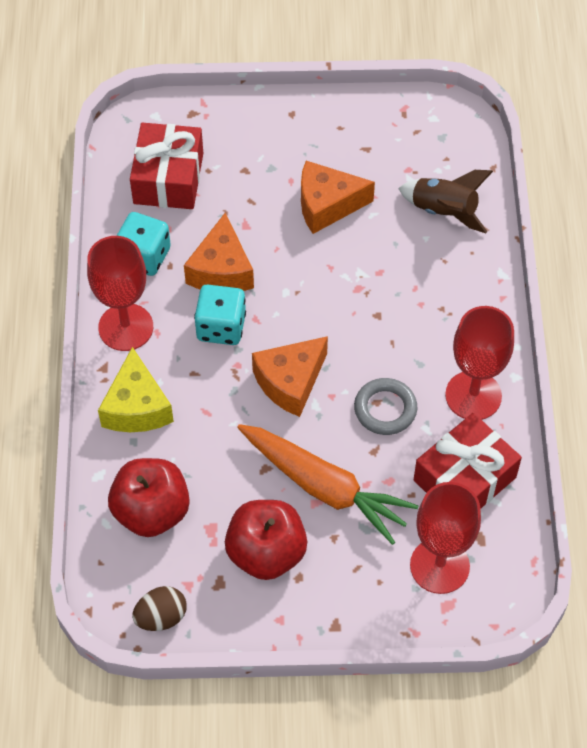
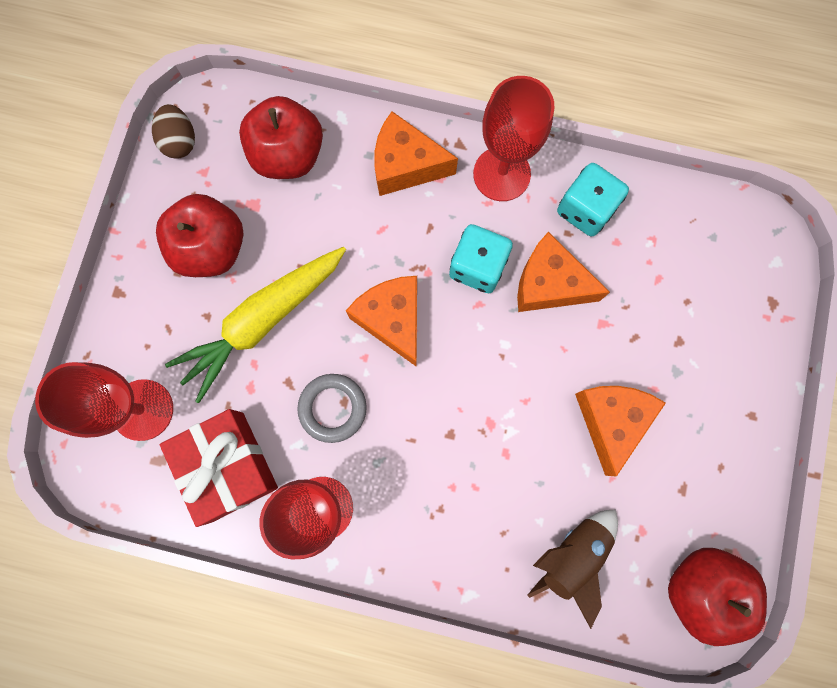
camera: 105 degrees right, 20 degrees up
yellow cheese [98,347,174,432] -> orange cheese [374,111,458,196]
red gift [130,123,203,209] -> none
orange carrot [237,424,418,545] -> yellow carrot [165,247,346,403]
none -> red apple [668,548,767,646]

